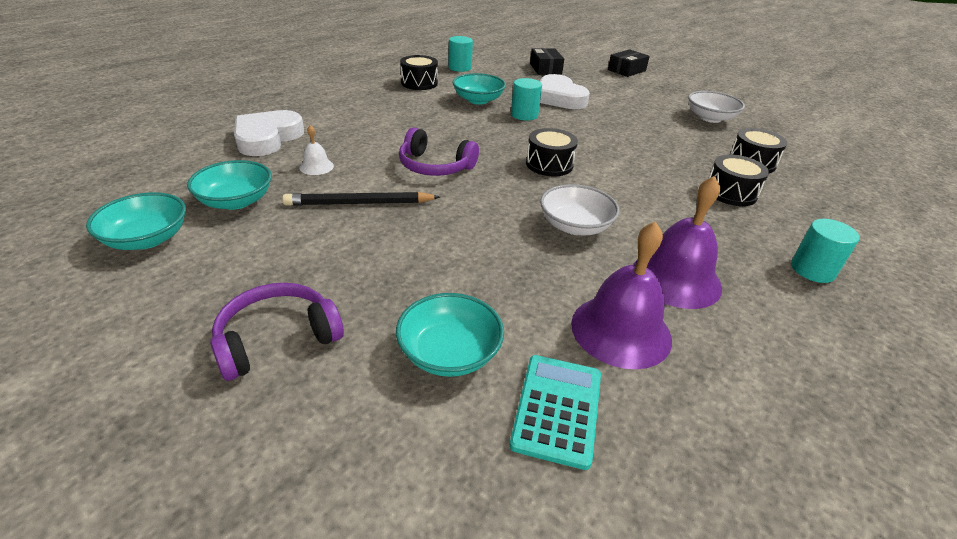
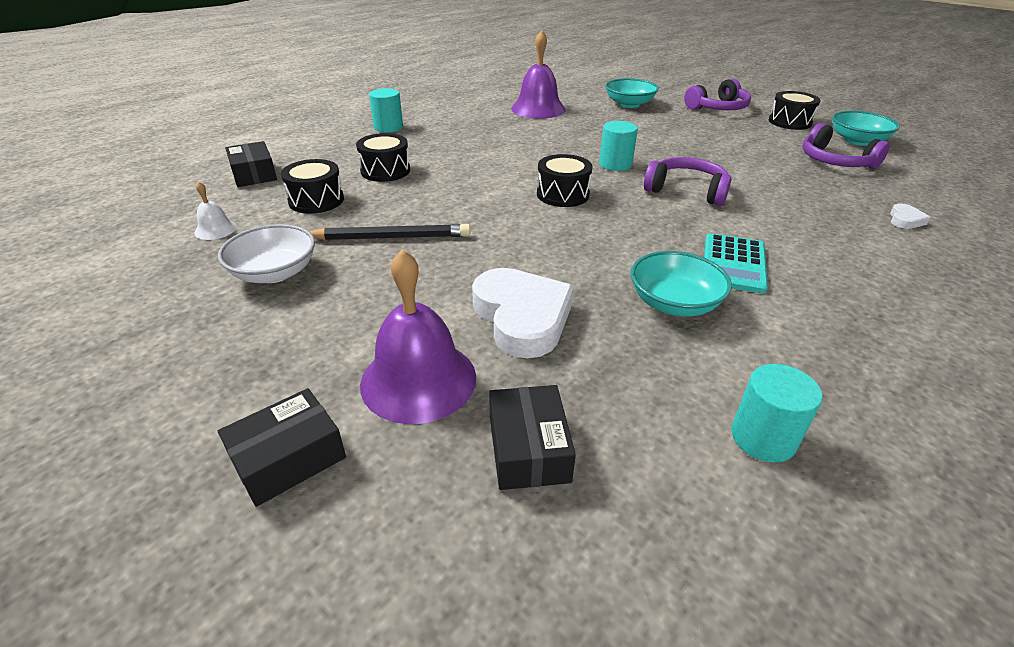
camera: 175 degrees left, 0 degrees up
turquoise bowl [187,160,272,210] -> purple headphones [802,123,890,169]
white heart [234,110,304,156] -> white heart [890,203,931,229], size x0.43
black pencil [282,192,440,206] -> black pencil moved to [309,224,470,240]
white bell [299,125,334,175] -> white bell moved to [194,181,237,240]
black drum [400,55,438,90] -> black drum moved to [769,91,821,130]
turquoise calculator [509,355,601,470] -> turquoise calculator moved to [704,233,768,293]
turquoise cylinder [511,78,542,121] -> turquoise cylinder moved to [599,121,638,171]
white bowl [540,184,619,235] -> none
purple bell [633,176,722,309] -> purple bell moved to [360,249,476,424]
none -> black box [225,141,277,187]

